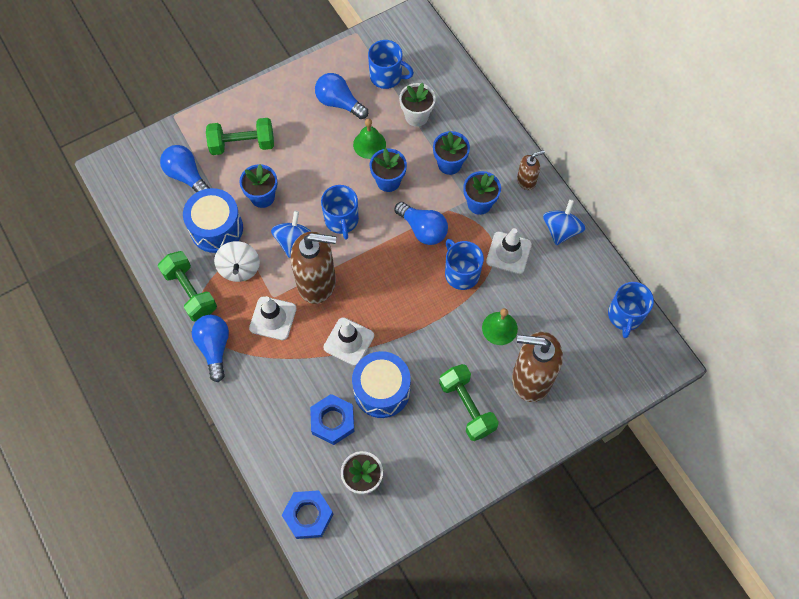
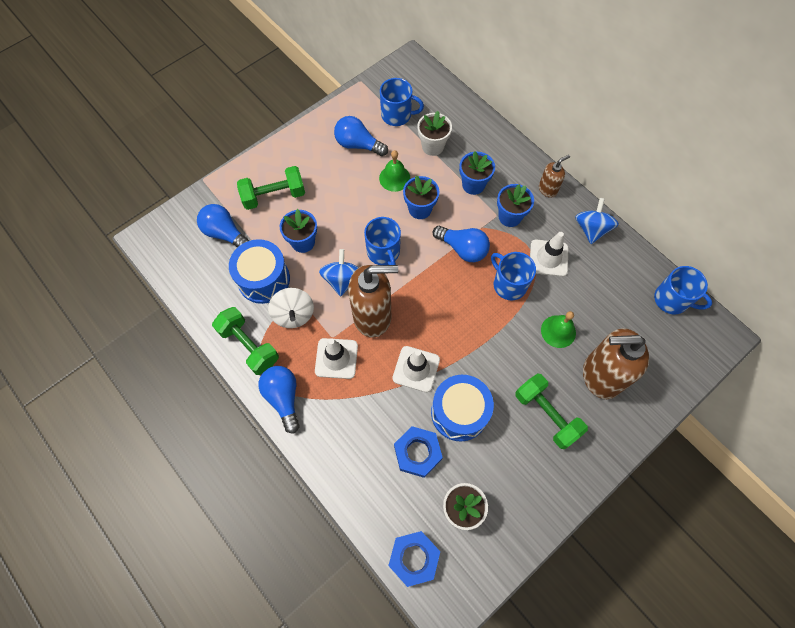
camera: 10 degrees left, 0 degrees up
blue mug [608,282,654,338] -> blue mug turned 60 degrees counterclockwise [654,266,712,314]

